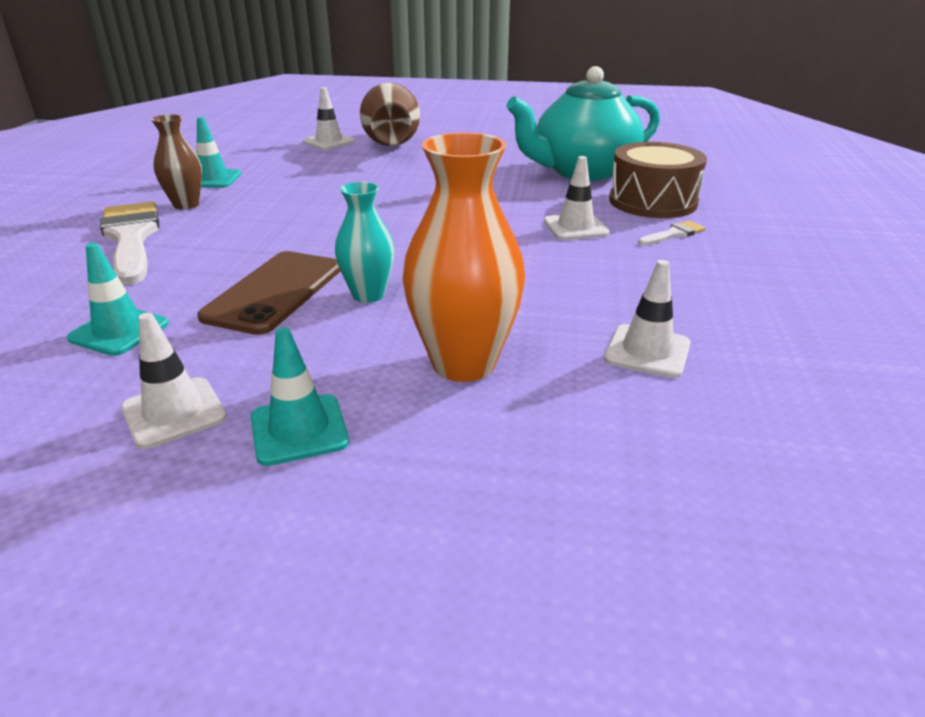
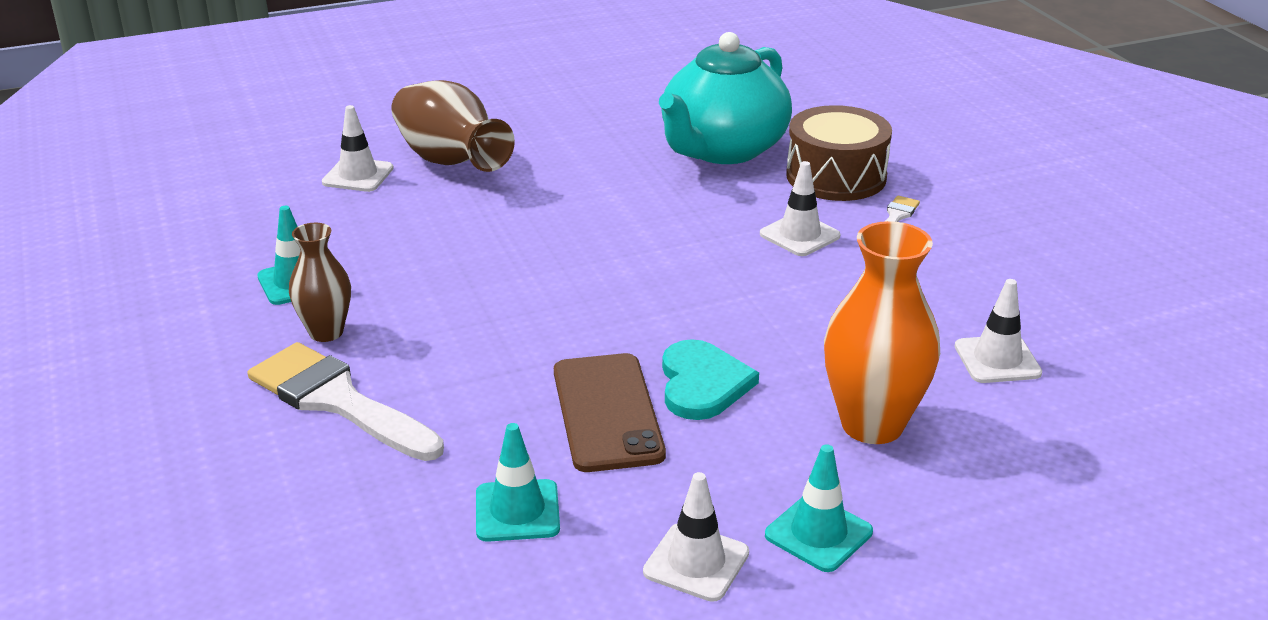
camera: 30 degrees left, 0 degrees up
turquoise vase [335,182,395,303] -> turquoise heart [662,339,759,420]

